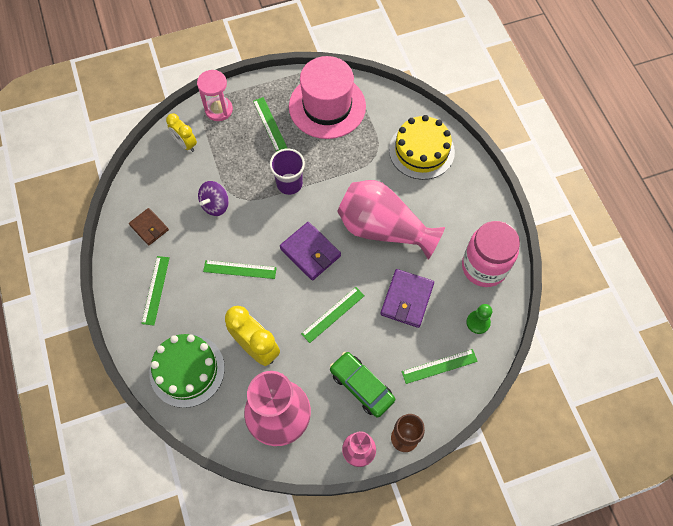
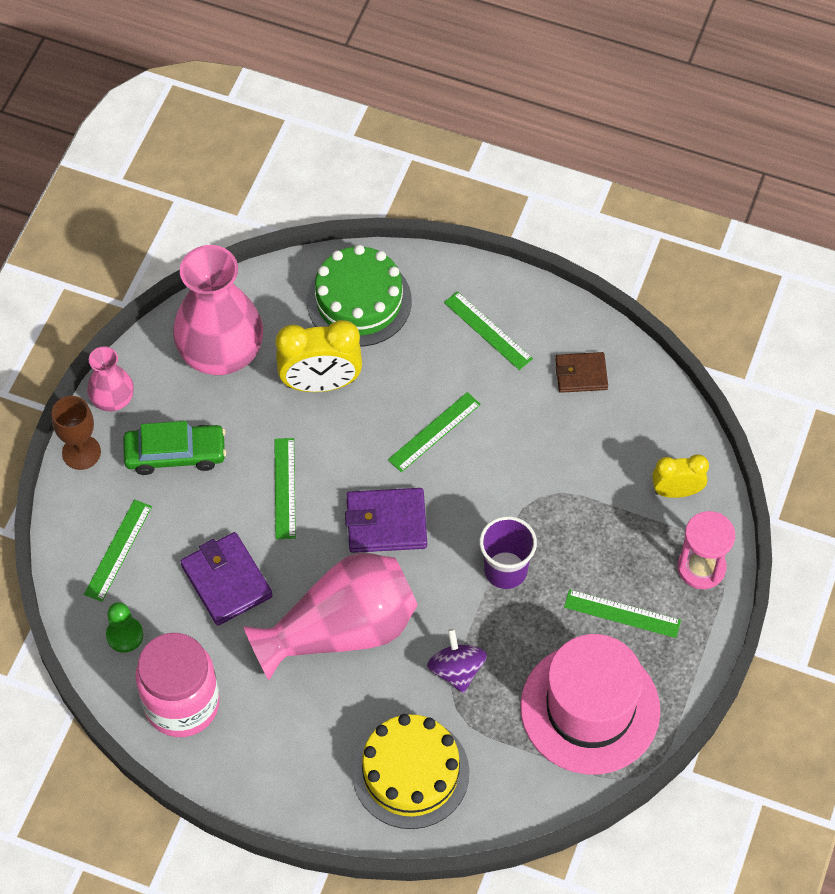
camera: 130 degrees right, 5 degrees down
purple spinning top [198,181,229,216] -> purple spinning top moved to [427,629,487,693]

